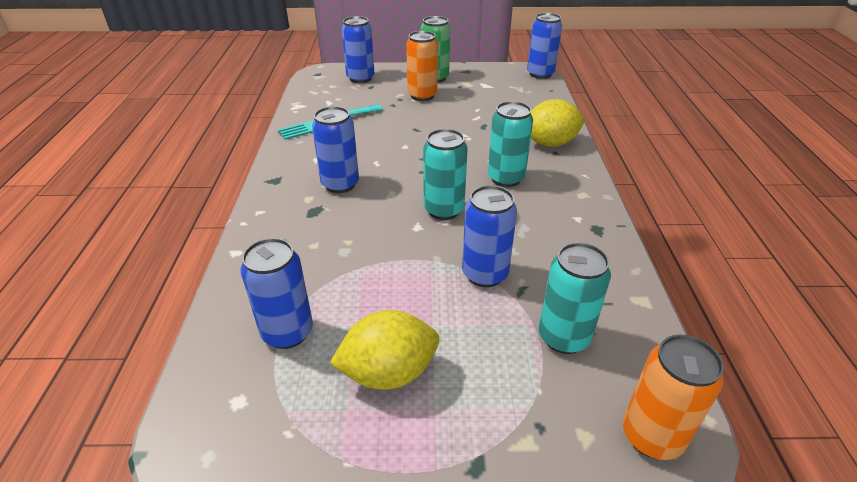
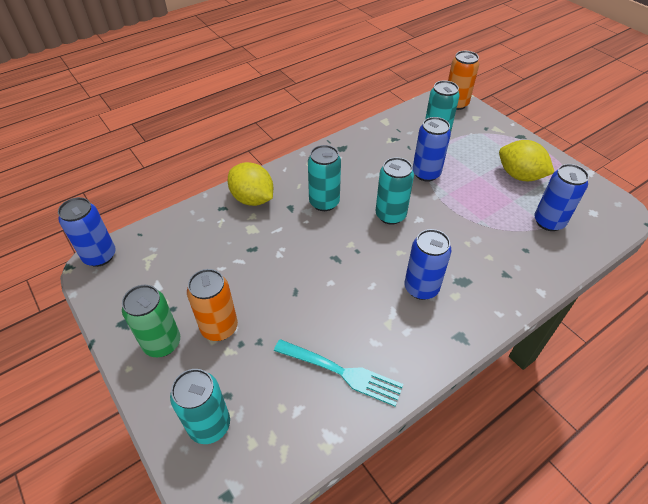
camera: 125 degrees left, 10 degrees up
blue can [342,16,375,83] -> turquoise can [170,369,230,444]

